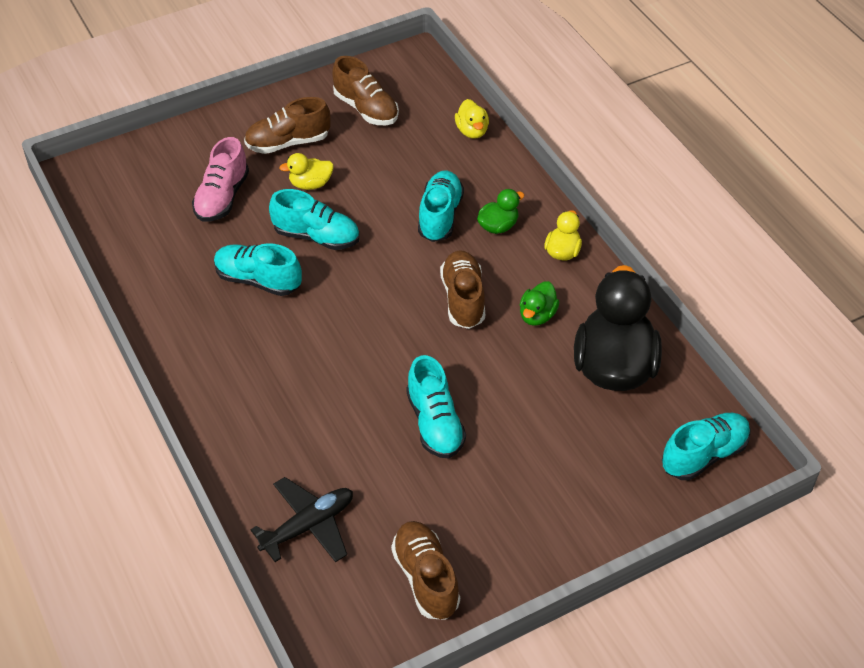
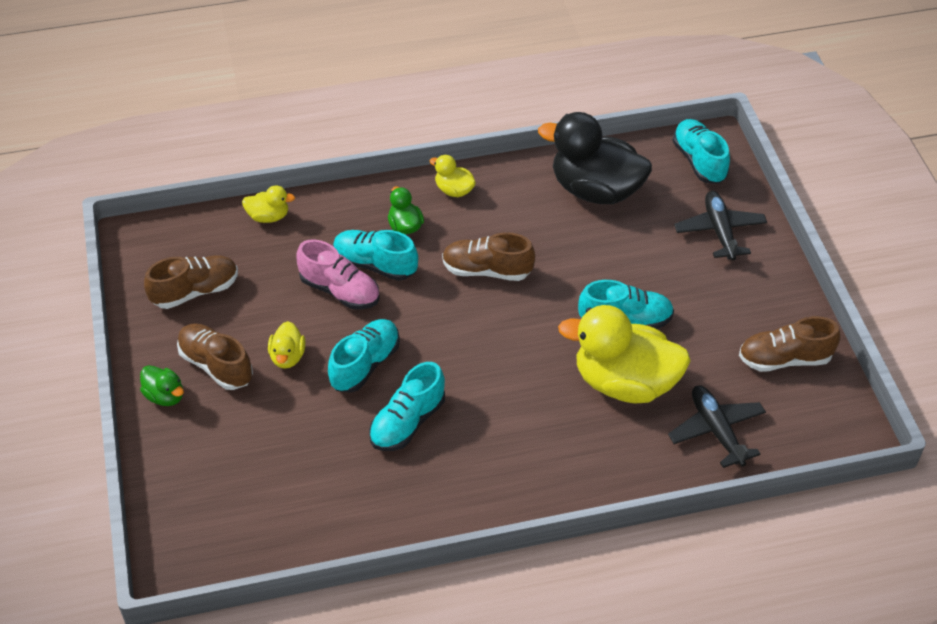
camera: 75 degrees left, 0 degrees up
pink shoe [192,137,249,222] -> pink shoe moved to [296,239,380,310]
brown shoe [244,97,331,154] -> brown shoe turned 135 degrees clockwise [177,323,253,390]
green duck [520,281,559,326] -> green duck moved to [140,365,184,406]
none -> yellow duck [558,305,691,403]
none -> black plane [674,191,767,260]

